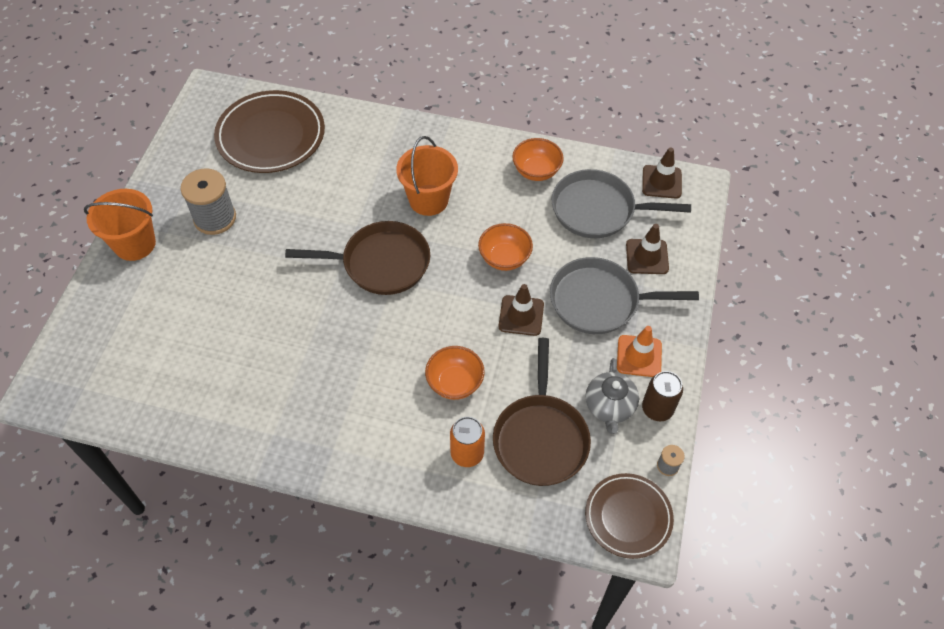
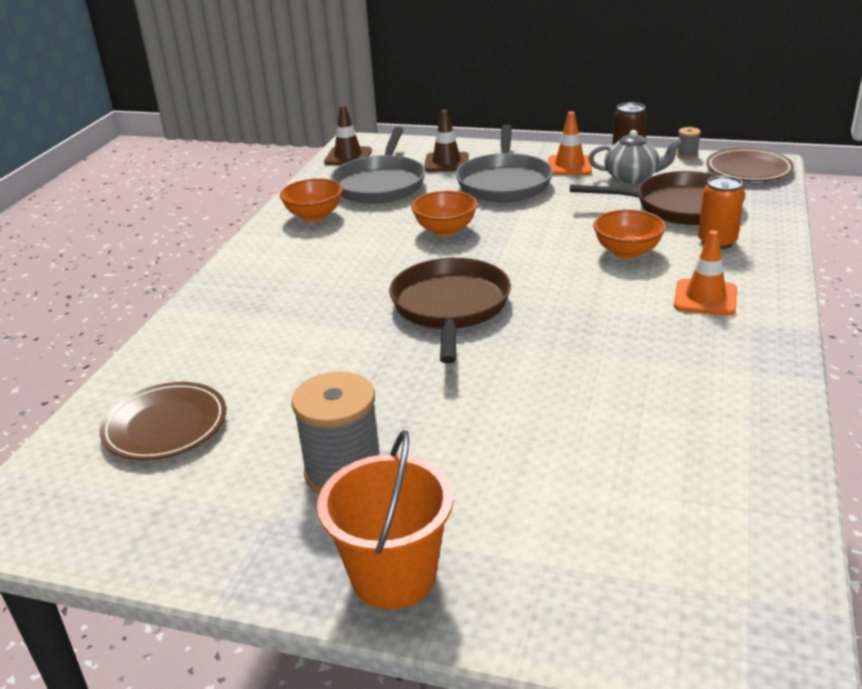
camera: 85 degrees left, 25 degrees down
brown plate [214,90,325,173] -> brown plate [99,382,226,460], size x0.63
orange bucket [396,136,458,216] -> none
brown traffic cone [499,284,544,336] -> none
none -> orange traffic cone [674,230,737,316]

